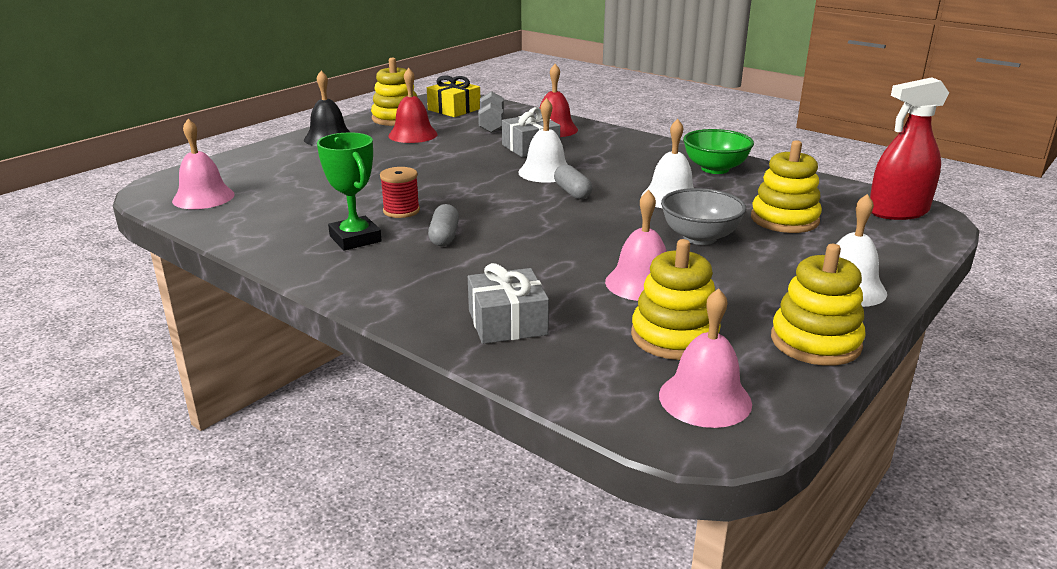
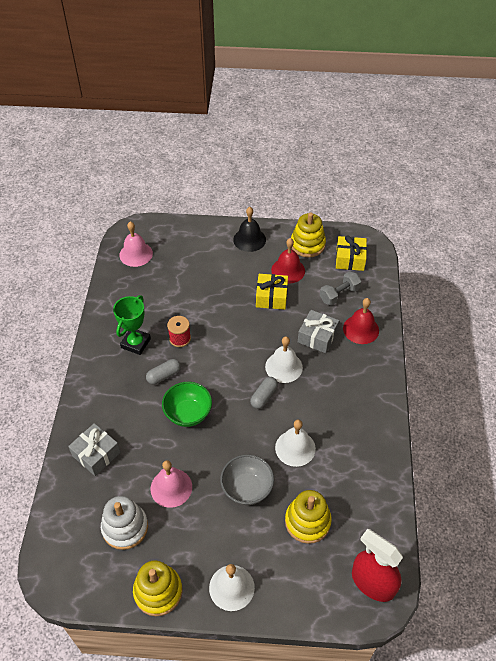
camera: 55 degrees right, 25 degrees up
yellow stacking toy [631,239,721,360] -> white stacking toy [101,496,148,550]
pink bell [659,288,752,428] -> none
green bowl [683,129,754,174] -> green bowl moved to [162,382,212,427]
none -> yellow gift [256,274,288,310]

